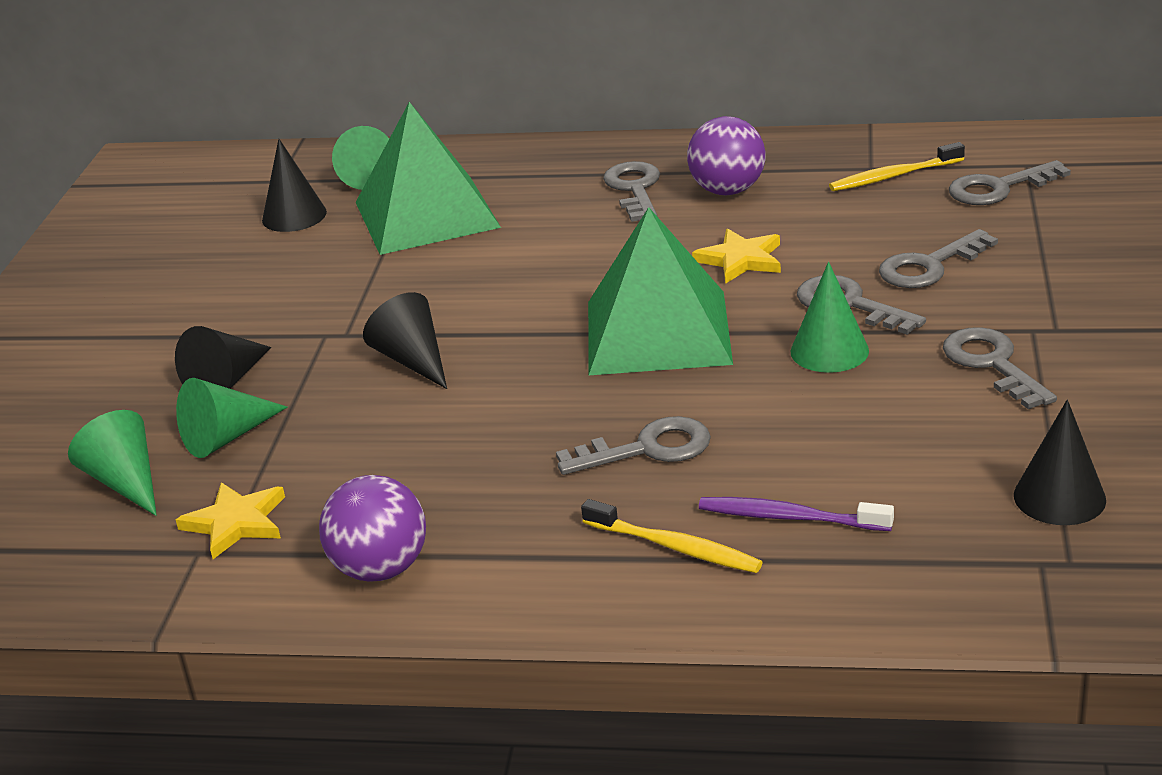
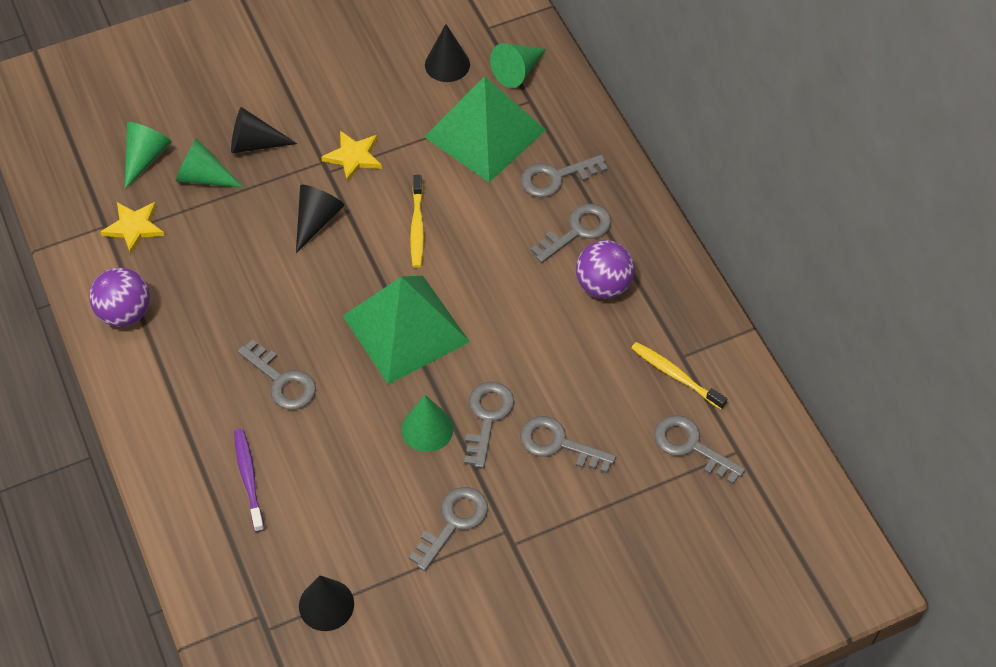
camera: 55 degrees right, 25 degrees up
yellow toothbrush [581,499,763,573] -> yellow toothbrush moved to [410,175,424,268]
yellow star [692,229,781,284] -> yellow star moved to [321,131,382,182]
none -> grey key [521,155,608,198]

